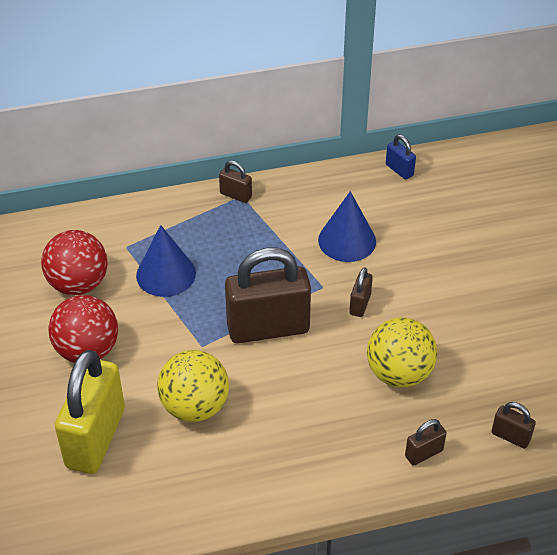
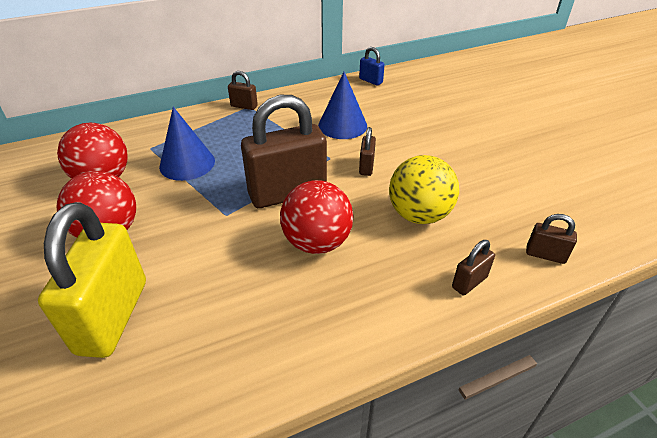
camera: 10 degrees left, 5 degrees down
yellow ball [157,350,229,422] -> none
none -> red ball [280,180,353,254]

